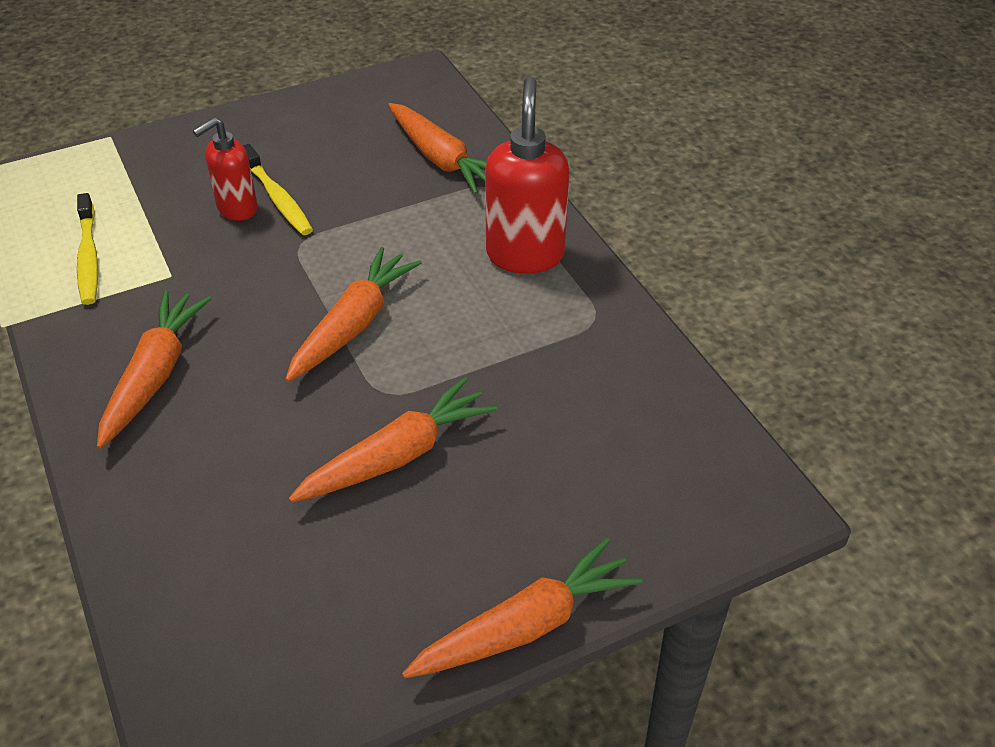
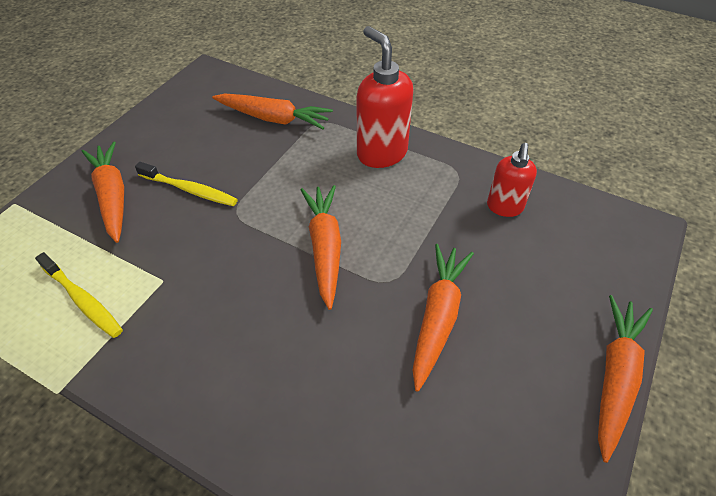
camera: 35 degrees left, 5 degrees up
orange carrot [97,290,211,449] -> orange carrot moved to [82,142,124,243]
red soap dispenser [193,117,258,221] -> red soap dispenser moved to [487,143,537,217]

